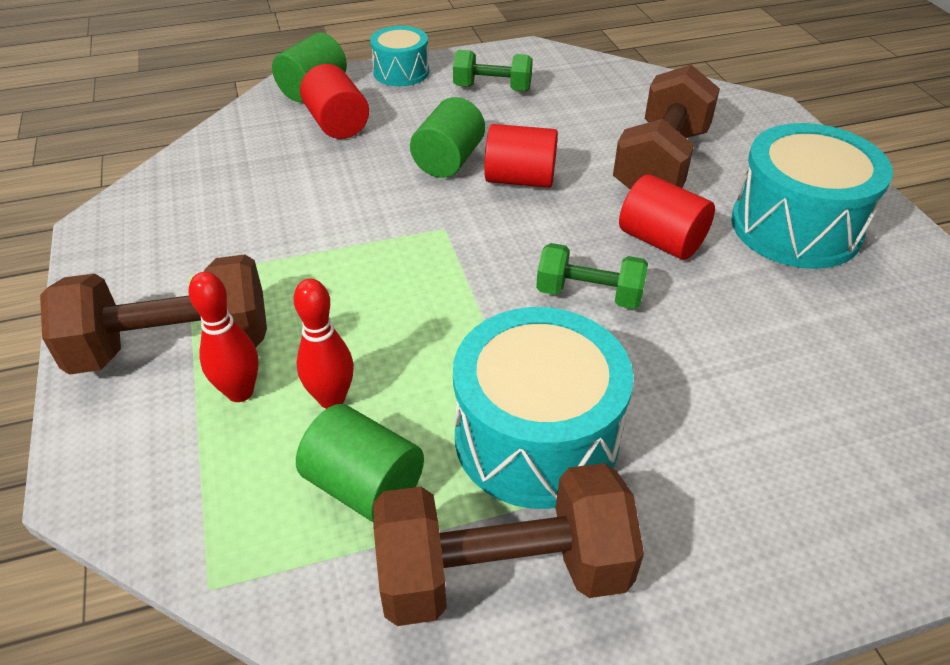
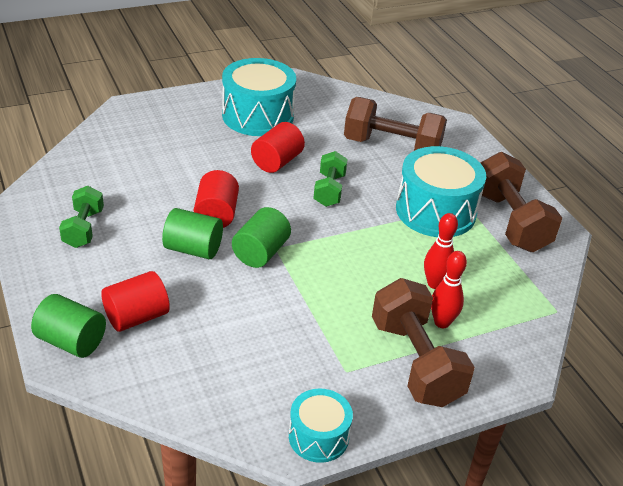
camera: 100 degrees left, 5 degrees down
green cylinder [296,404,424,522] -> green cylinder moved to [232,207,291,268]
turquoise drum [370,26,429,86] -> turquoise drum moved to [289,389,353,463]
brown dumbbell [613,65,720,190] -> brown dumbbell moved to [344,97,447,151]

